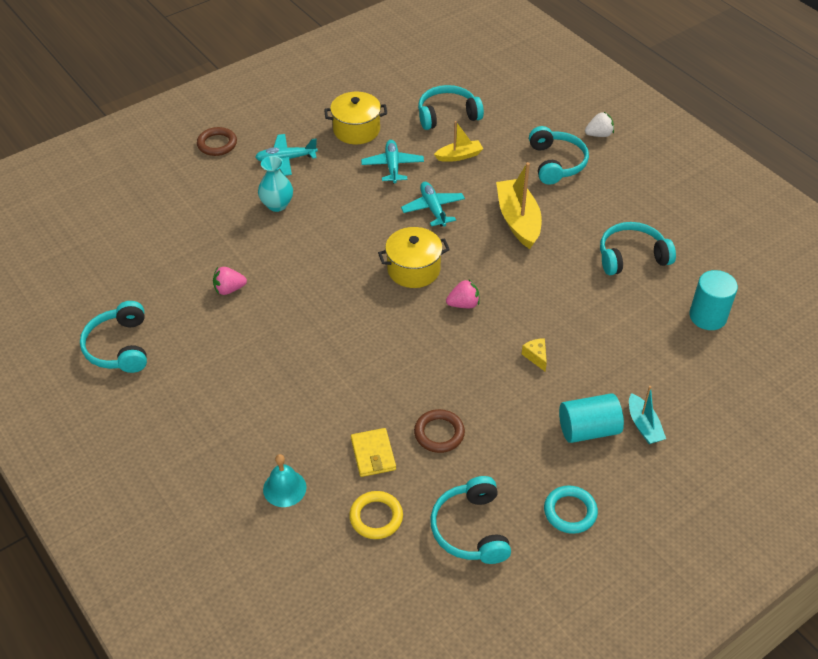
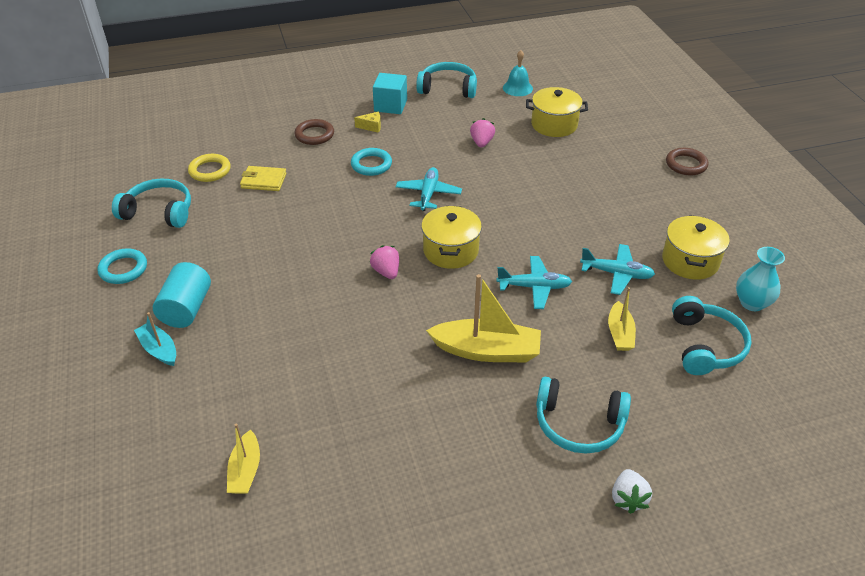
camera: 110 degrees right, 5 degrees down
turquoise plane [255,134,318,176] -> turquoise plane moved to [396,167,462,211]
turquoise vase [258,156,293,212] -> turquoise vase moved to [736,247,785,311]
turquoise bell [263,454,307,507] -> turquoise bell moved to [503,50,533,96]
brown ring [414,409,465,453] -> brown ring moved to [294,119,334,145]
pink strawberry [446,279,480,308] -> pink strawberry turned 150 degrees clockwise [370,245,399,279]
yellow cheese [522,338,547,371] -> yellow cheese moved to [354,112,381,133]
turquoise headphones [600,222,676,275] -> none
turquoise boat [629,386,666,444] -> turquoise boat turned 45 degrees clockwise [134,312,176,366]
turquoise cylinder [689,270,738,330] -> yellow boat [227,423,260,494]
none -> turquoise ring [351,148,392,176]
none -> turquoise cube [373,73,407,114]
none -> yellow pot [526,87,588,137]

